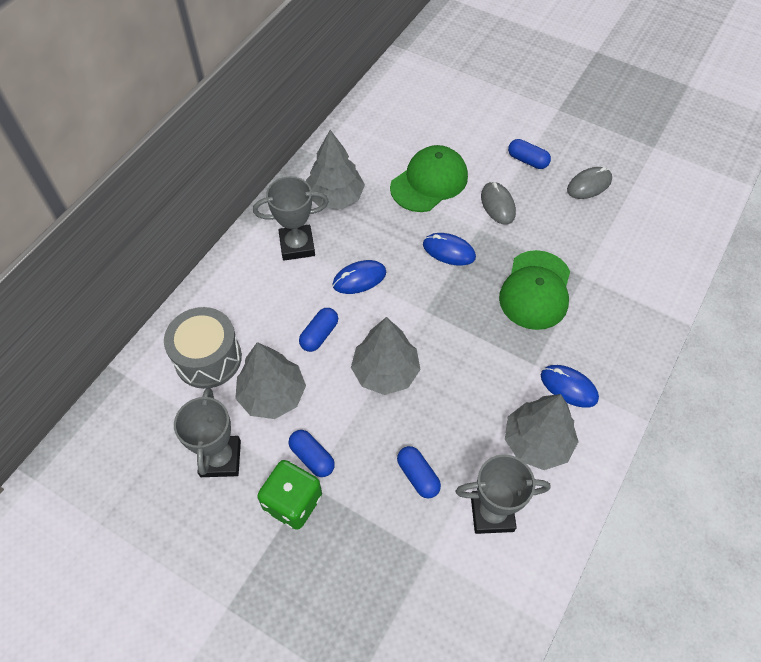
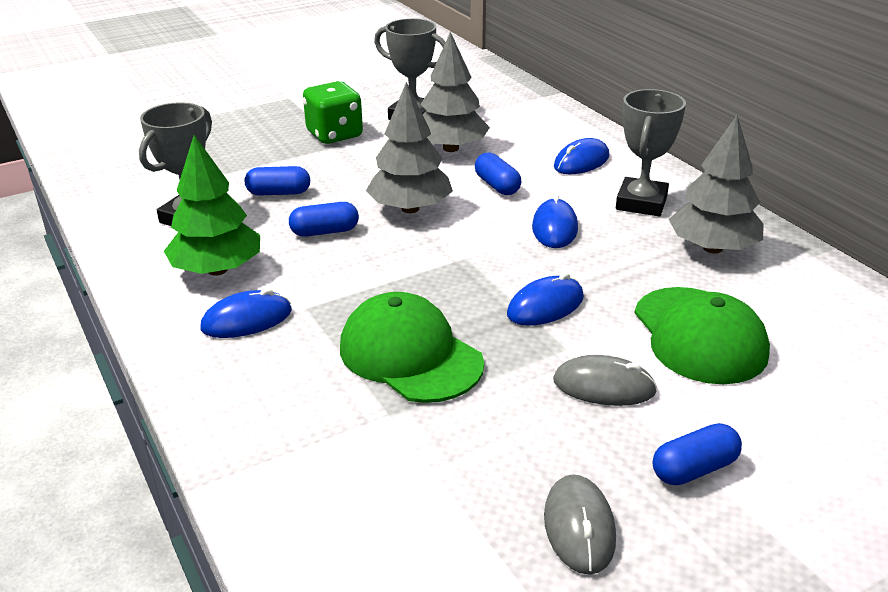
camera: 120 degrees right, 25 degrees down
grey drum [164,307,242,389] -> none
blue capsule [289,430,335,477] -> blue capsule moved to [289,202,359,237]
grey tree [505,394,579,470] -> green tree [164,135,260,276]
none -> blue mouse [554,138,609,174]

